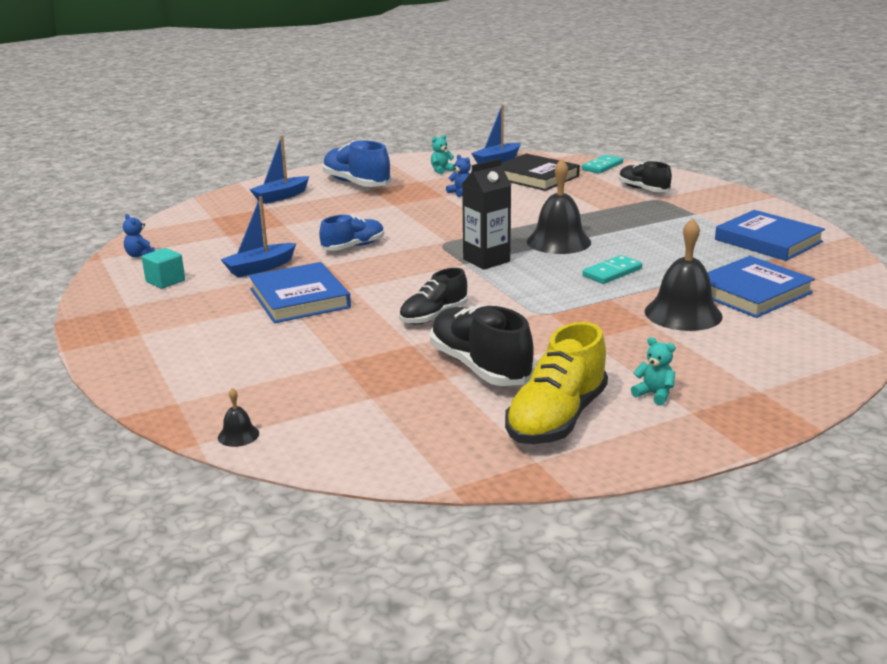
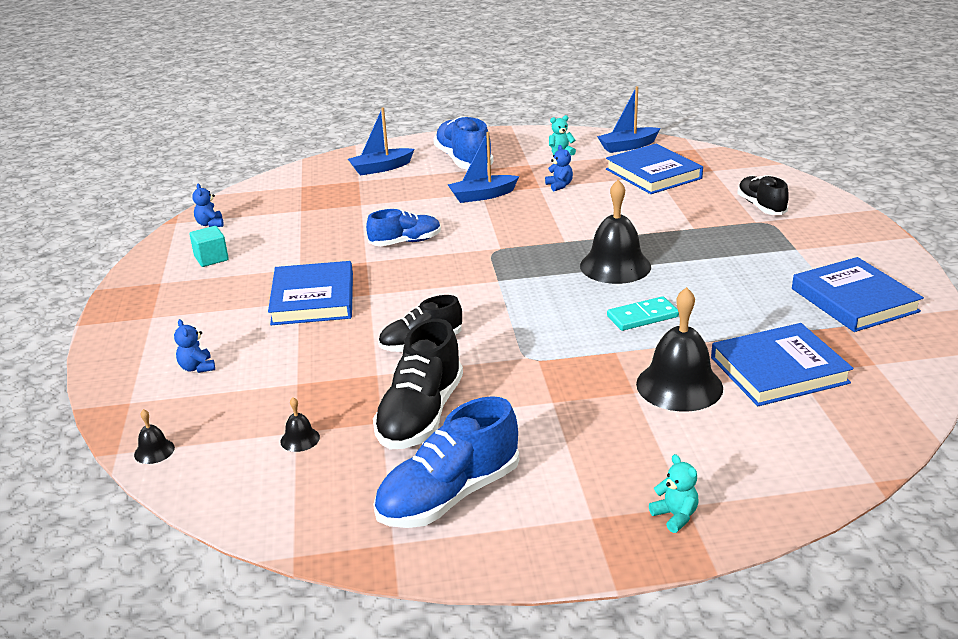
camera: 20 degrees right, 5 degrees up
blue boat [220,197,296,277] -> blue boat moved to [448,132,519,203]
black shoe [430,305,534,386] -> black shoe turned 150 degrees counterclockwise [373,319,463,449]
black carton [462,159,511,270] -> none
black book [501,153,580,191] -> blue book [606,143,703,194]
yellow shoe [505,322,608,444] -> blue shoe [373,396,519,528]
turquoise domino [582,155,623,174] -> none
turquoise teddy bear [631,337,676,405] -> turquoise teddy bear moved to [649,454,698,533]
none -> blue teddy bear [174,319,215,373]
none -> black bell [280,397,320,452]

